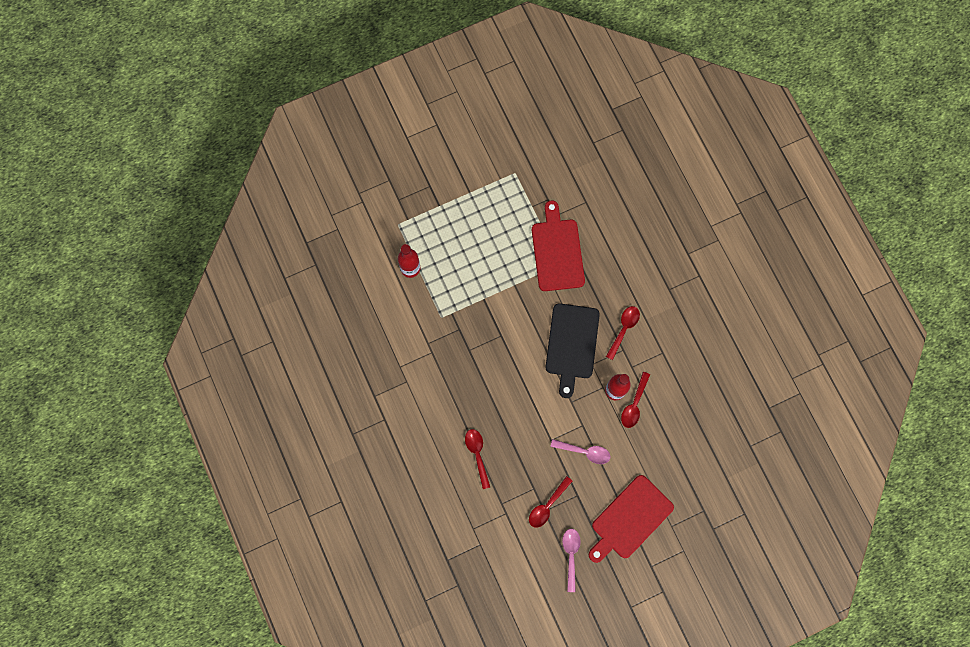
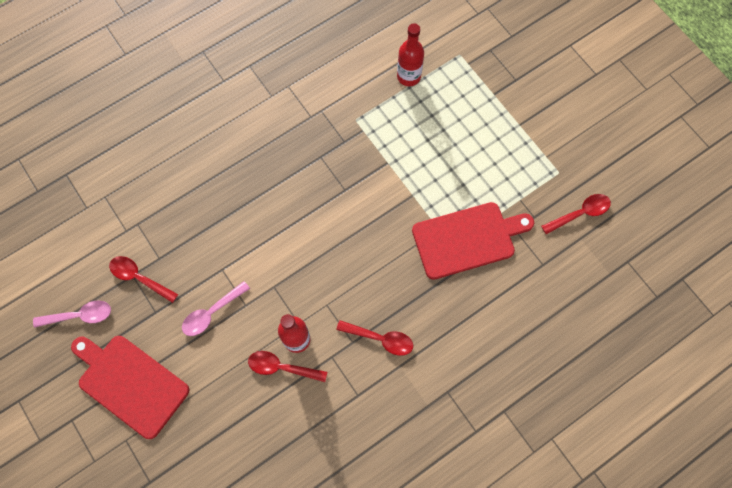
camera: 80 degrees right, 5 degrees down
red spoon [465,429,490,489] -> red spoon moved to [541,194,611,234]
black cutting board [546,303,600,398] -> none
pink spoon [550,439,610,464] -> pink spoon turned 45 degrees clockwise [182,281,250,336]

